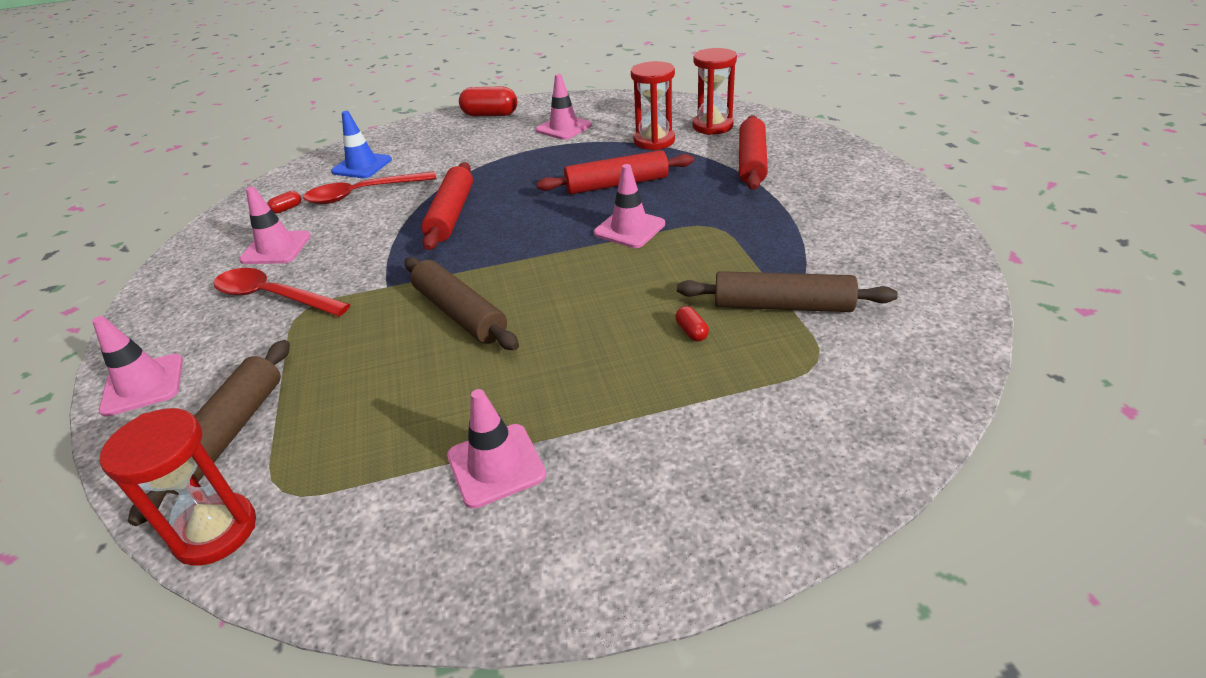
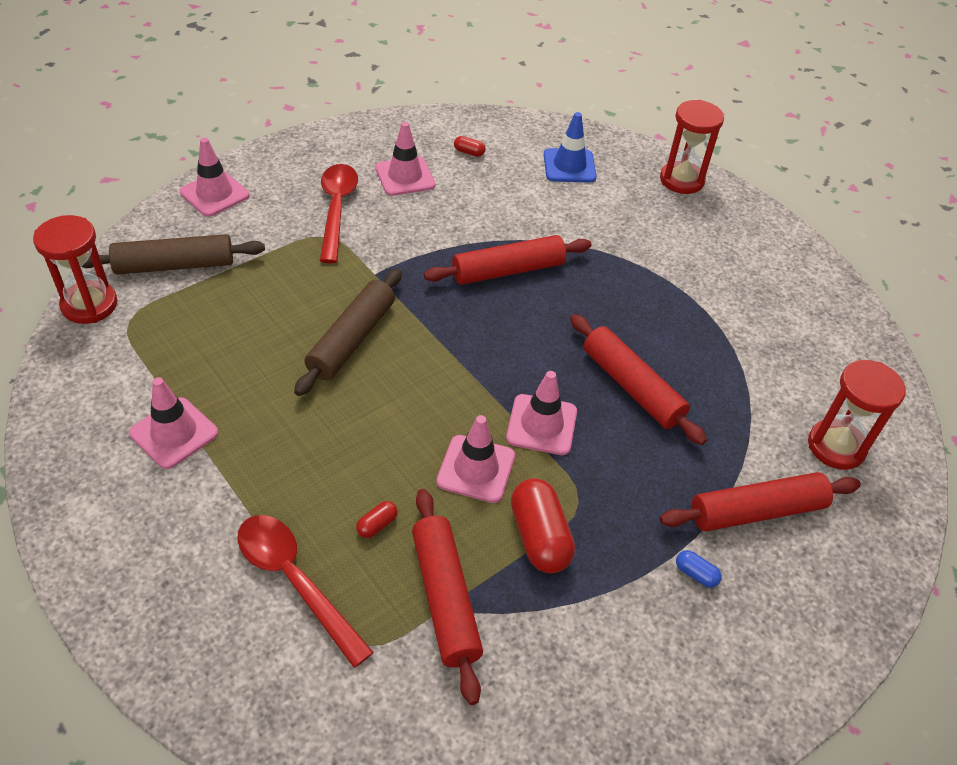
camera: 60 degrees right, 10 degrees up
red spoon [303,171,436,204] -> red spoon moved to [237,515,374,668]
red capsule [459,86,517,116] -> red capsule moved to [511,478,575,573]
pink traffic cone [536,74,592,140] -> pink traffic cone moved to [436,415,515,503]
red hourglass [631,61,675,150] -> red hourglass moved to [660,100,724,194]
brown rolling pin [677,271,898,312] -> red rolling pin [412,489,483,705]
none -> blue capsule [676,550,722,588]

